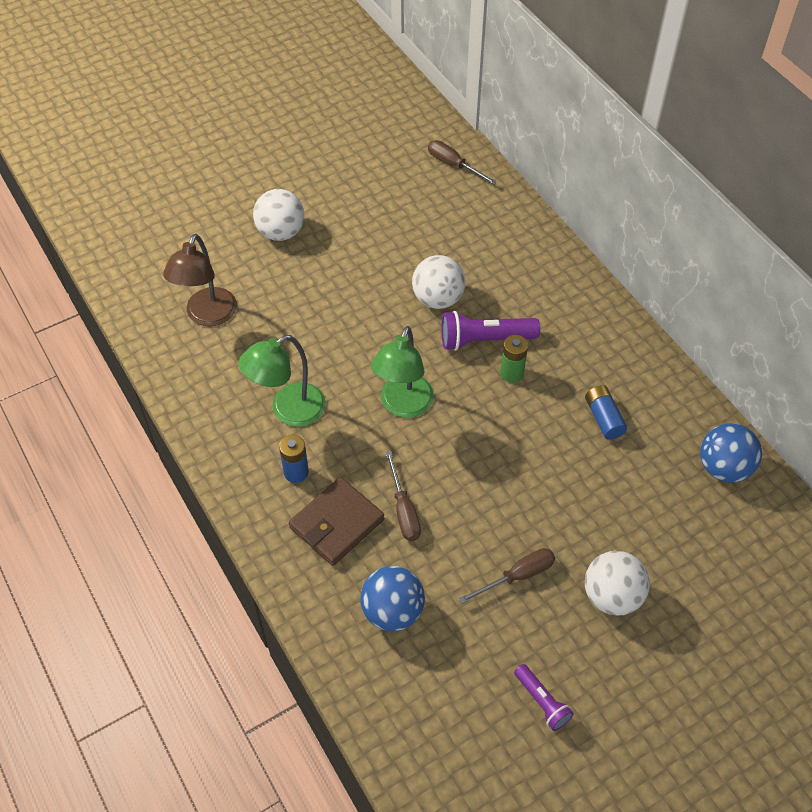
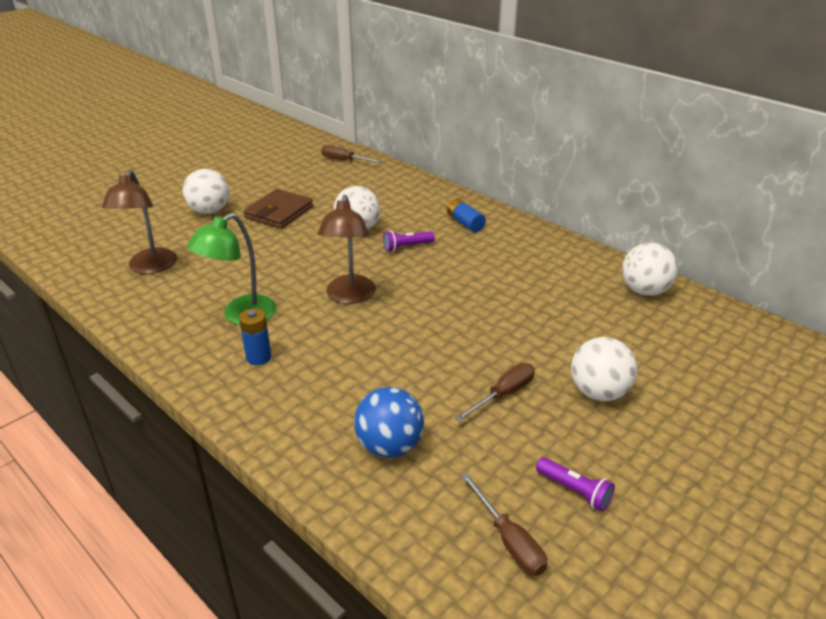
camera: 15 degrees left, 20 degrees down
brown wallet [289,477,384,566] -> brown wallet moved to [244,189,313,229]
green lamp [371,326,434,418] -> brown lamp [318,195,376,304]
brown screwdriver [385,451,421,541] -> brown screwdriver moved to [461,473,547,576]
purple flashlight [441,311,540,351] -> purple flashlight [383,231,435,252], size x0.60
green battery [500,335,528,383] -> none
blue battery [585,385,627,440] -> blue battery moved to [447,199,486,232]
blue ball [700,423,762,483] -> white ball [622,243,678,296]

